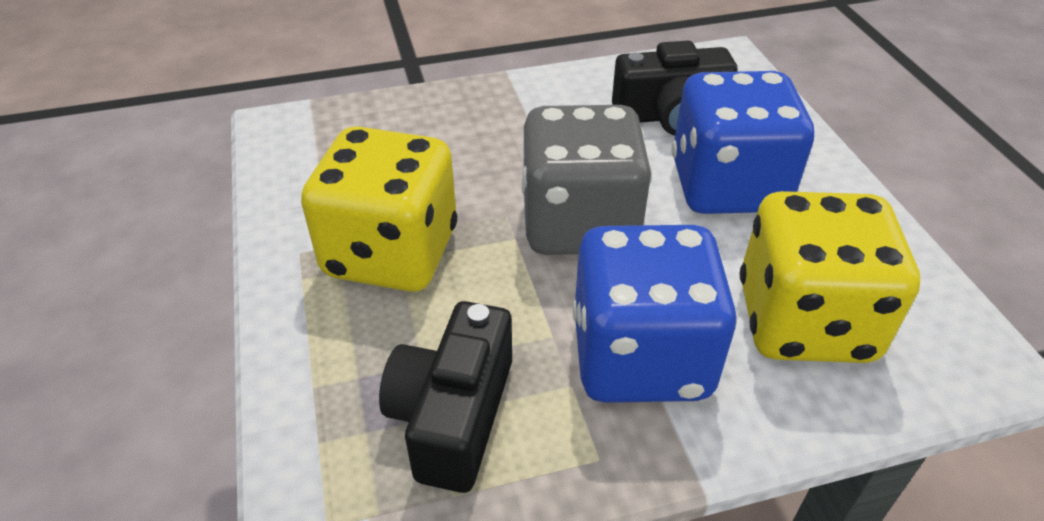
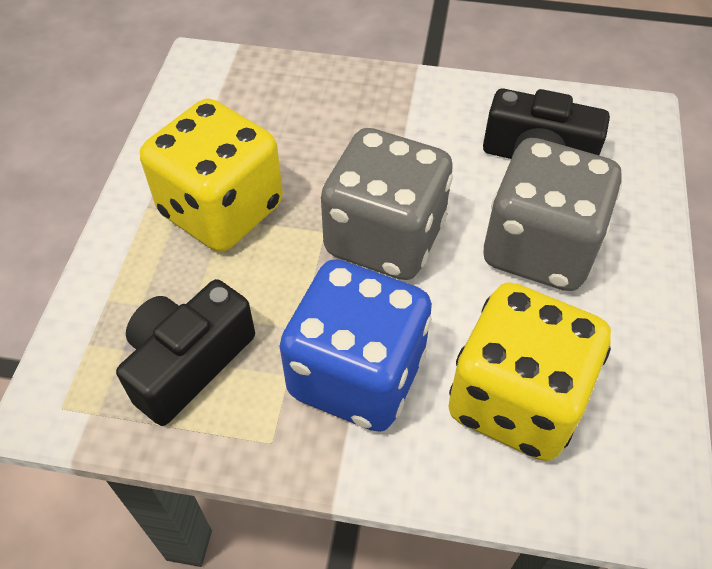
camera: 25 degrees right, 10 degrees up
blue dice [672,71,814,214] -> grey dice [484,138,622,291]

